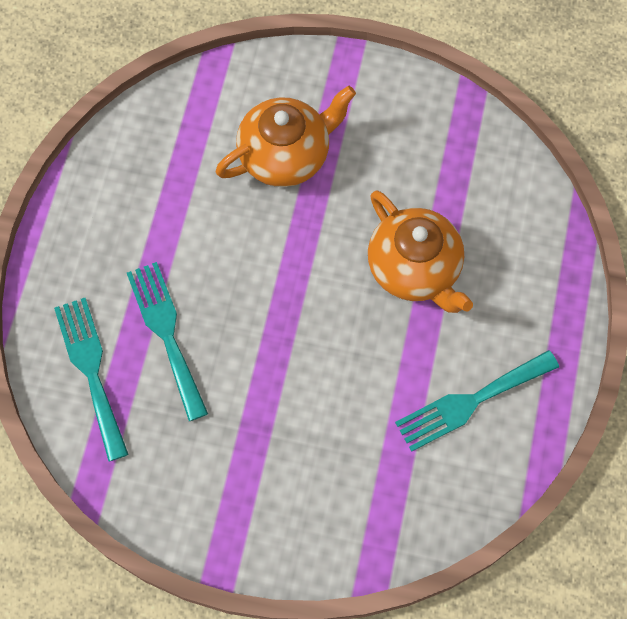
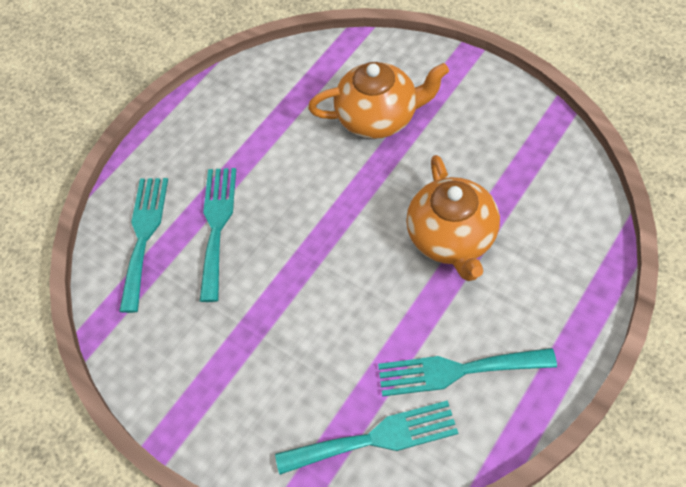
camera: 30 degrees right, 10 degrees down
none -> turquoise fork [275,400,458,475]

